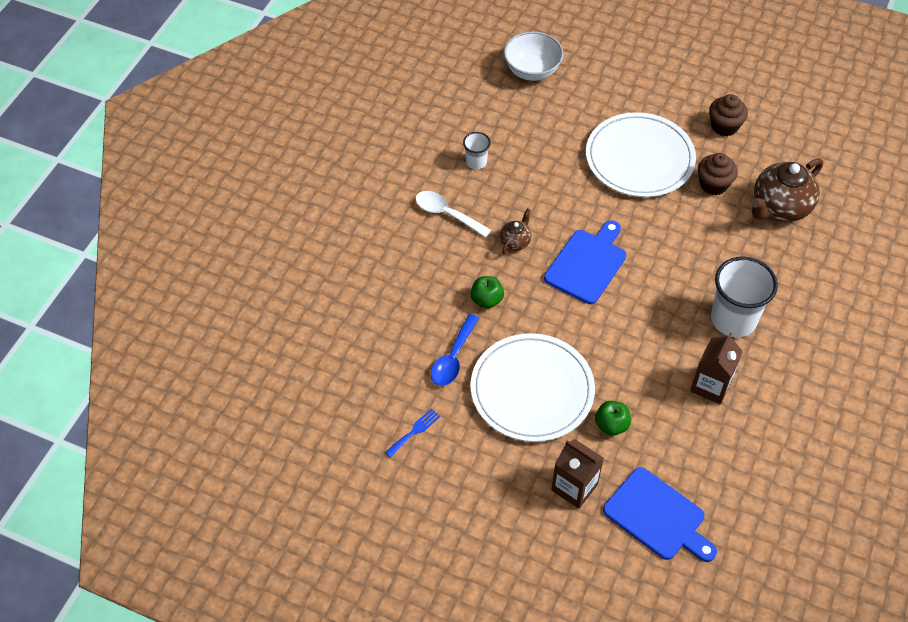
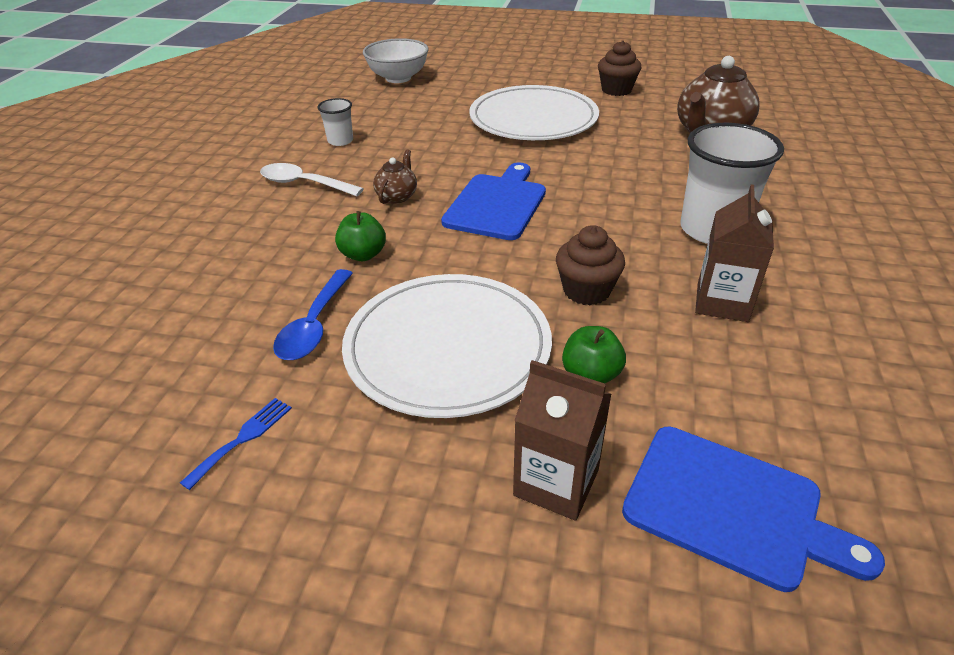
camera: 10 degrees left, 15 degrees down
brown cupcake [698,153,738,196] -> brown cupcake moved to [556,225,625,305]

